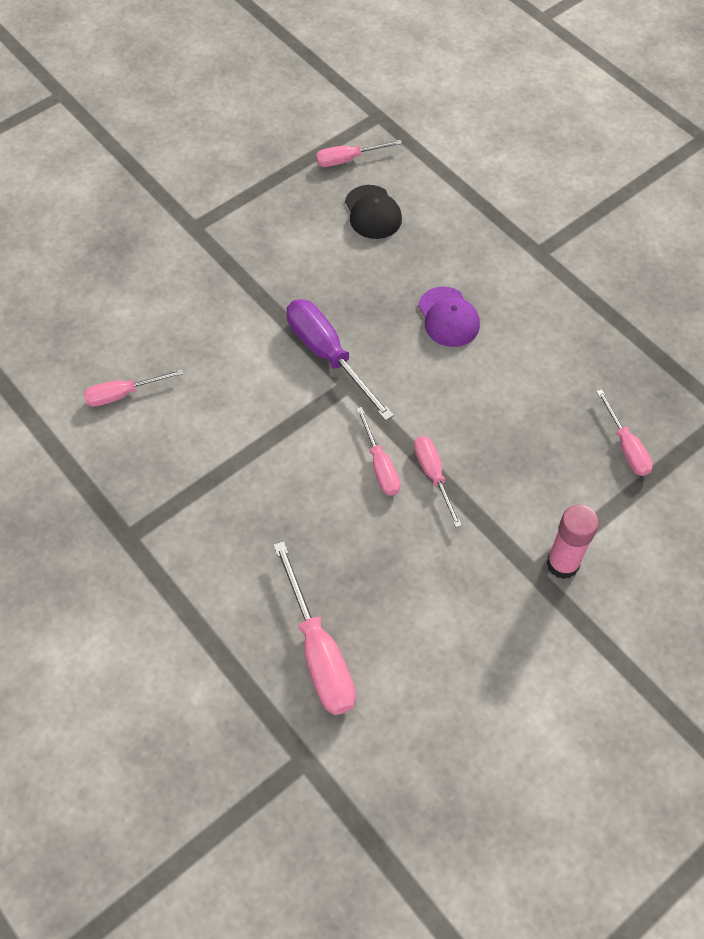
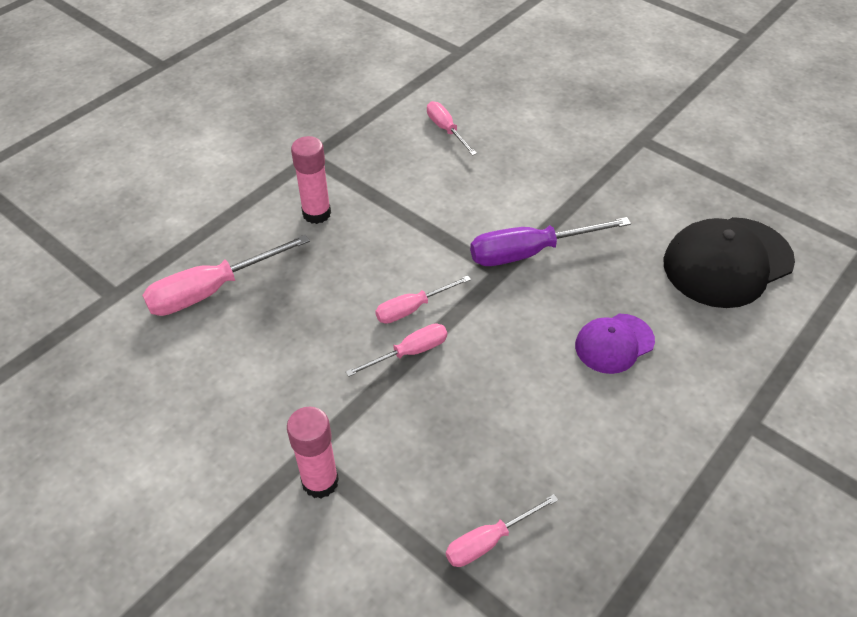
camera: 80 degrees right, 10 degrees down
purple screwdriver [287,299,394,421] -> purple screwdriver turned 150 degrees counterclockwise [470,217,631,266]
pink screwdriver [316,140,402,167] -> none
black cap [345,185,402,239] -> black cap [663,217,795,308], size x1.77
none -> pink glue stick [291,136,331,224]

